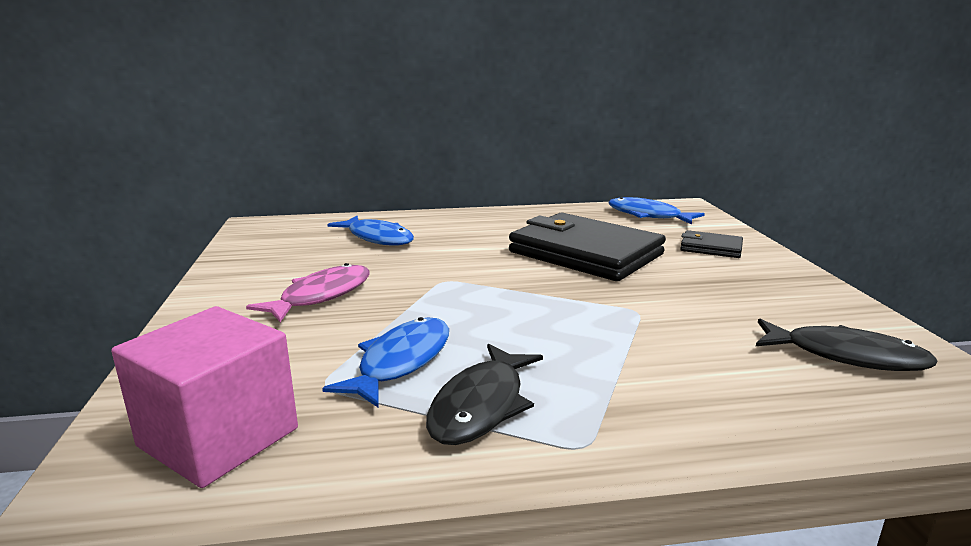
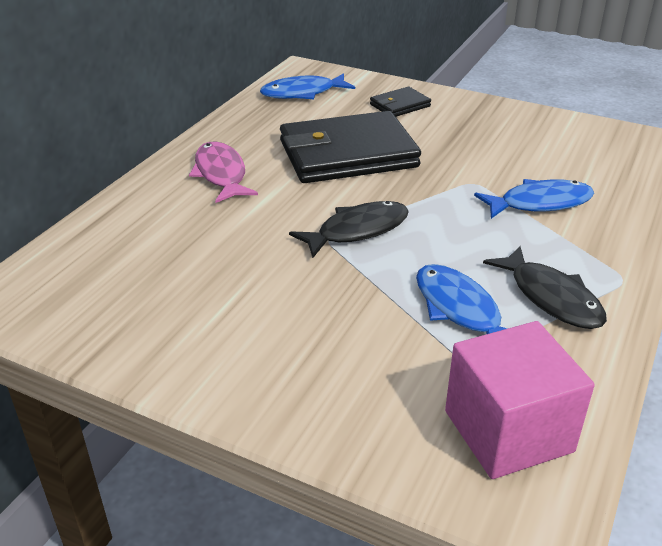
camera: 55 degrees left, 15 degrees up
pink fish [246,263,369,322] -> pink fish moved to [189,142,258,203]
blue fish [327,216,414,246] -> blue fish moved to [474,179,594,219]
black fish [756,319,937,371] -> black fish moved to [289,201,409,258]

